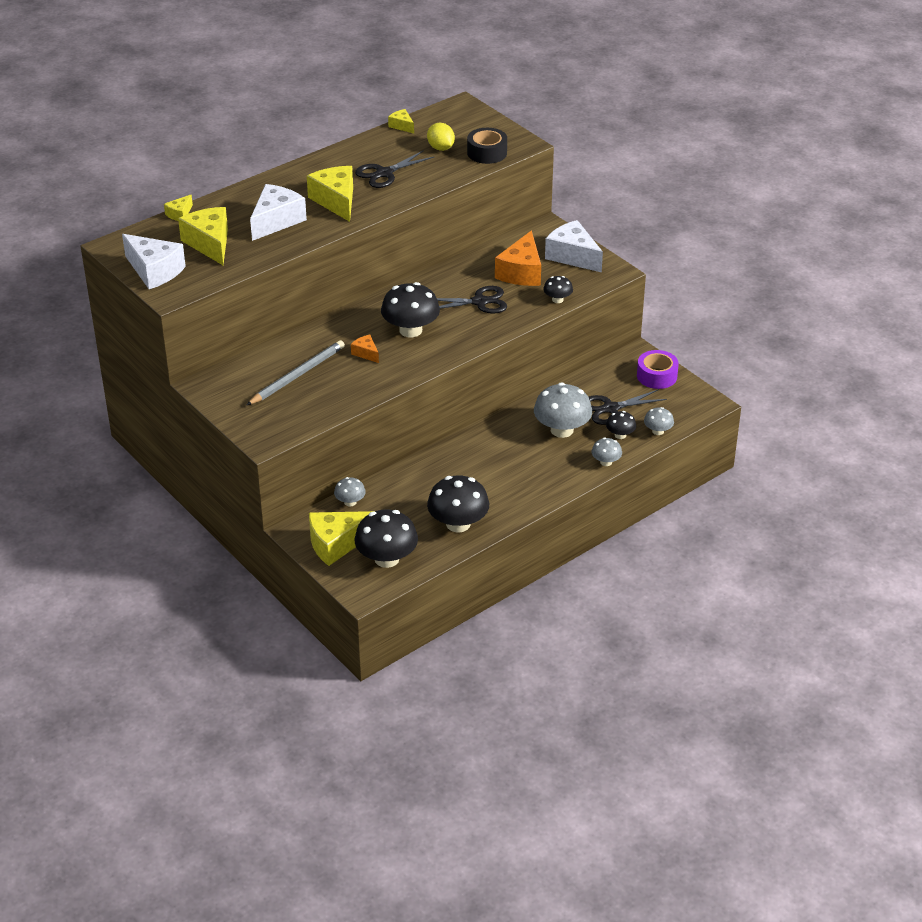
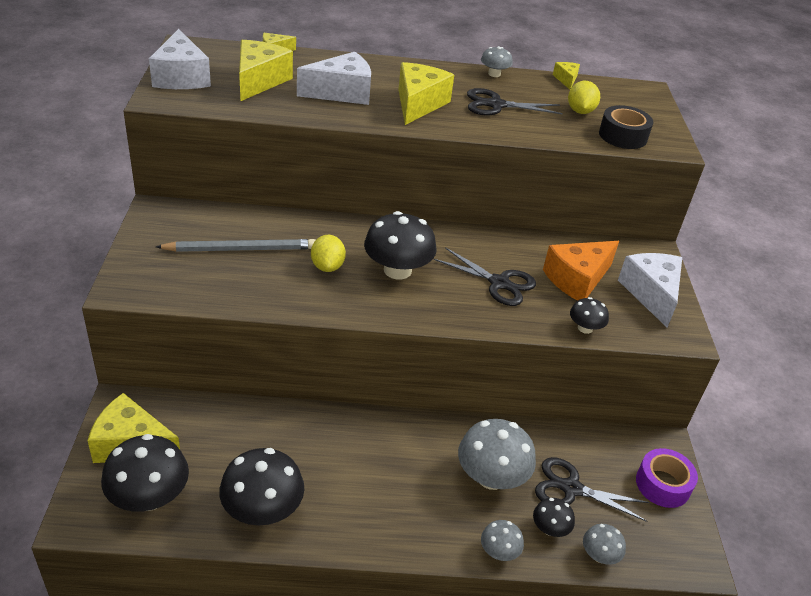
camera: 35 degrees right, 0 degrees up
grey mushroom [334,477,366,506] -> grey mushroom moved to [481,46,513,77]
orange cheese [351,335,379,363] -> yellow lemon [311,235,346,272]

